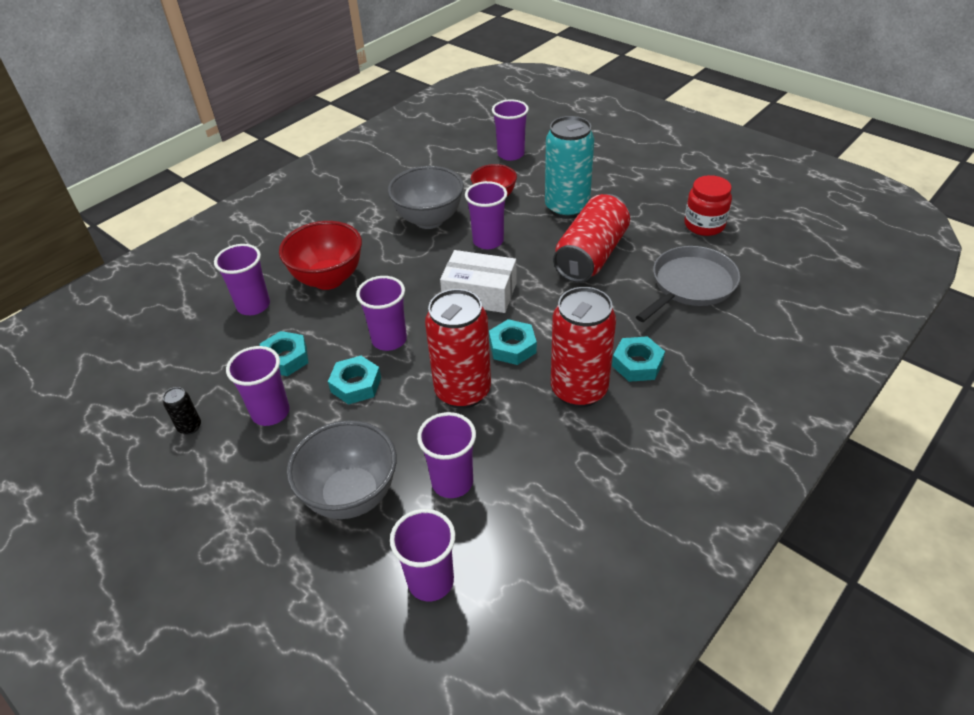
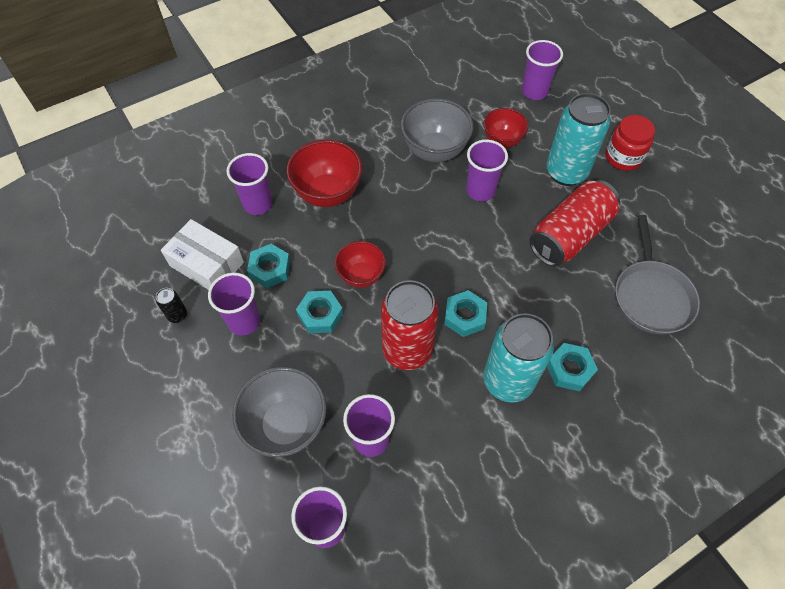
camera: 15 degrees right, 15 degrees up
purple cup [356,276,407,351] -> red bowl [335,241,386,288]
white box [440,250,517,313] -> white box moved to [161,219,244,290]
red can [551,287,616,407] -> turquoise can [483,313,554,403]
grey pan [636,246,740,322] -> grey pan turned 120 degrees clockwise [615,215,700,334]
red jar [684,175,732,236] -> red jar moved to [606,115,655,171]

